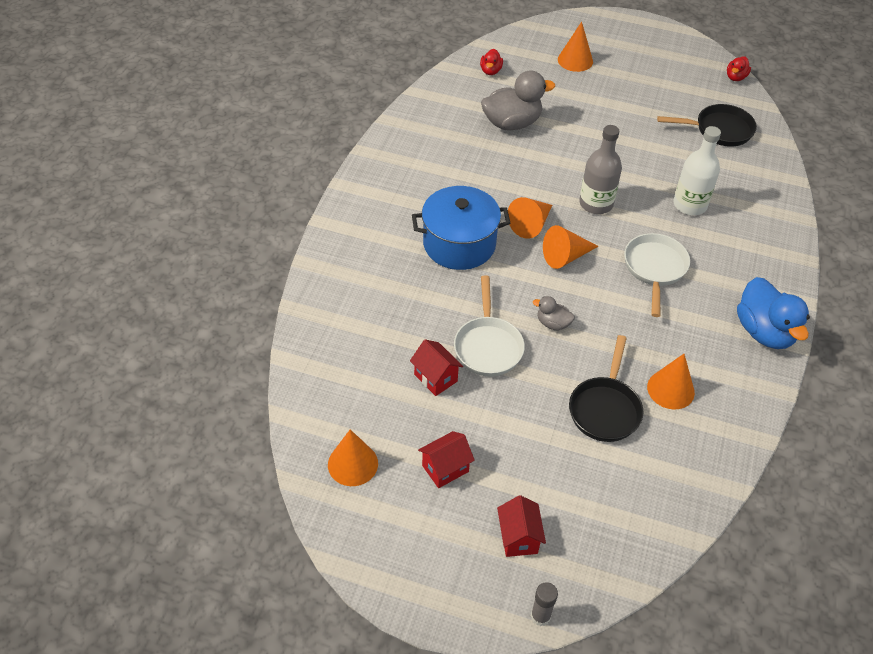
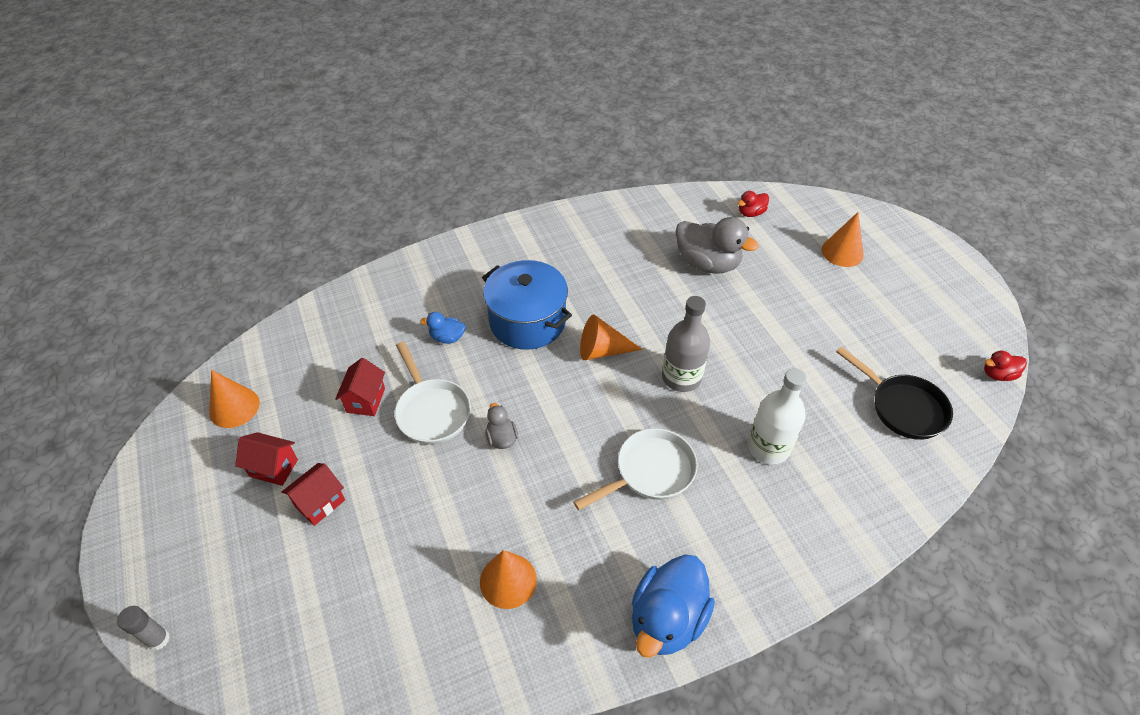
camera: 50 degrees right, 0 degrees up
white pan [454,275,525,377] -> white pan turned 75 degrees counterclockwise [395,342,471,444]
red house [497,495,546,557] -> red house moved to [282,463,345,526]
orange cone [543,225,599,269] -> none
black pan [569,335,644,442] -> none
none -> blue duck [420,312,466,344]

